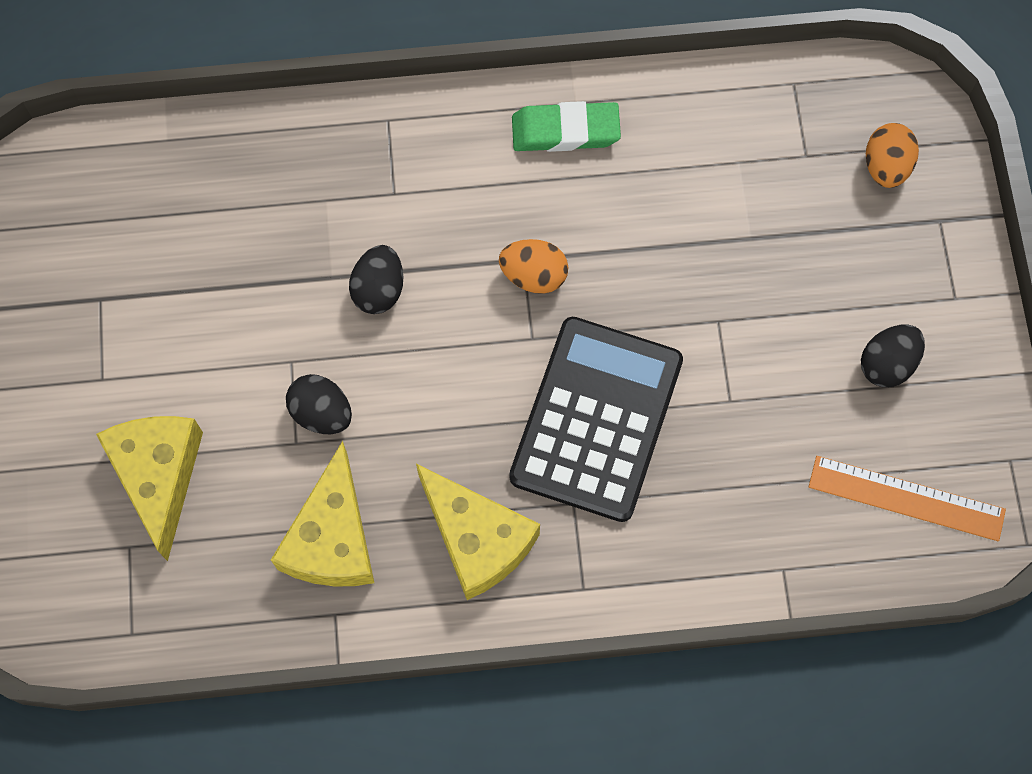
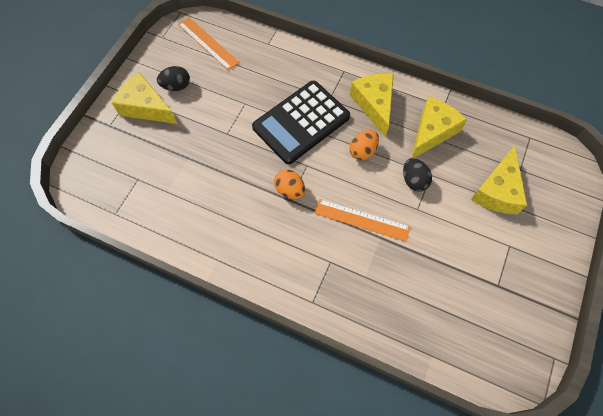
camera: 150 degrees left, 5 degrees down
black egg [349,245,403,314] -> orange ruler [315,199,411,242]
green eraser [512,101,621,152] -> none
orange egg [866,123,919,188] -> orange egg moved to [349,130,379,160]
none -> yellow cheese [112,72,178,124]

